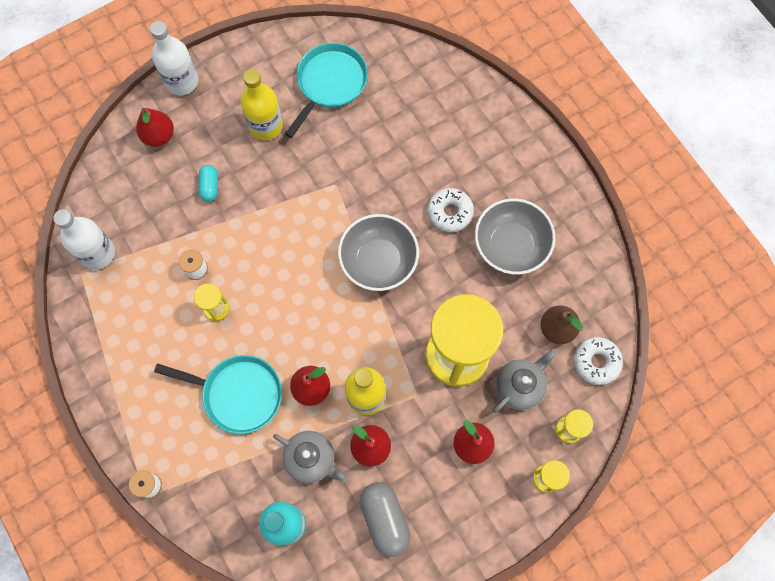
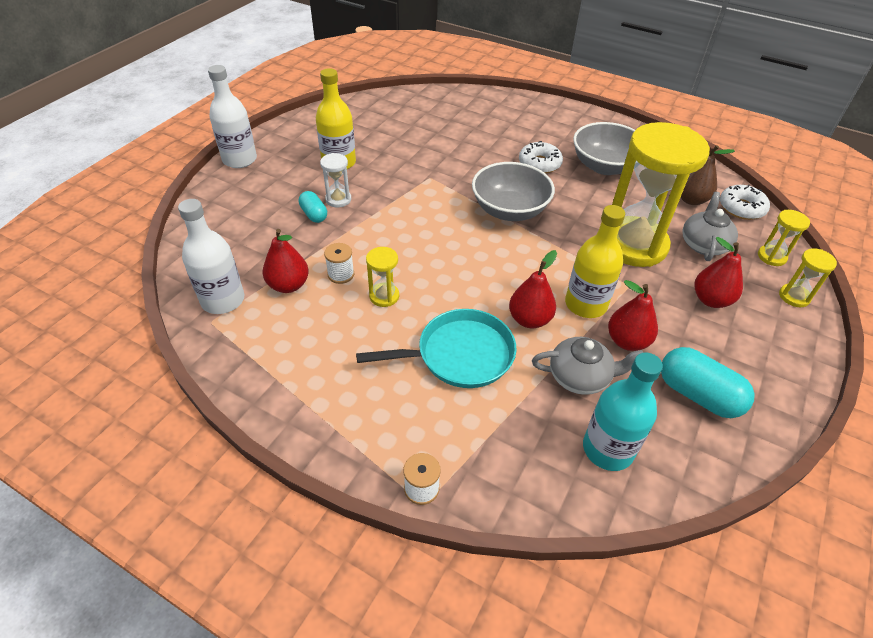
camera: 30 degrees left, 25 degrees down
red pear [136,108,174,147] -> red pear moved to [263,229,309,293]
turquoise pan [285,43,368,138] -> none
grey capsule [360,482,411,557] -> turquoise capsule [661,347,755,418]
none -> white hourglass [320,153,351,207]

